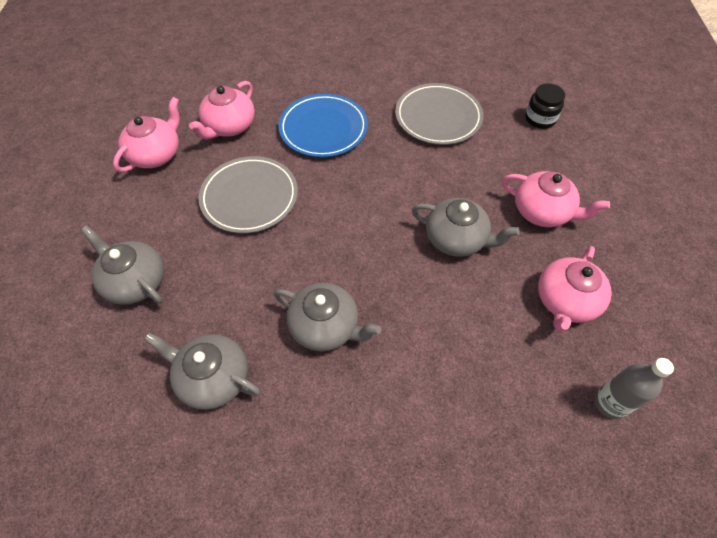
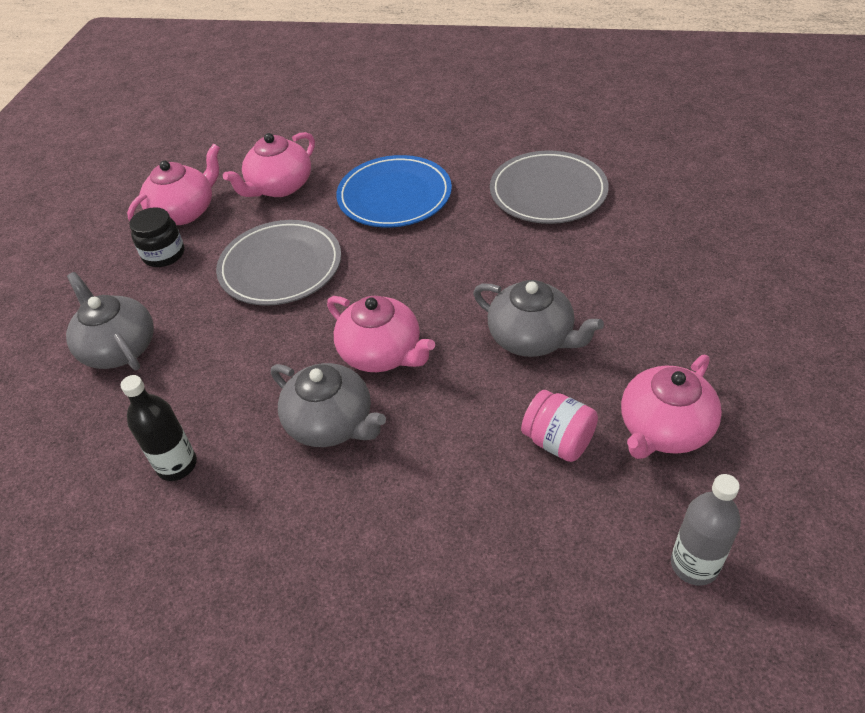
camera: 15 degrees right, 10 degrees down
grey teapot [144,333,260,410] -> black bottle [121,375,197,481]
pink teapot [502,171,610,227] -> pink teapot moved to [327,295,435,372]
black jar [525,84,565,129] -> black jar moved to [129,207,184,267]
none -> pink jar [521,390,598,462]

